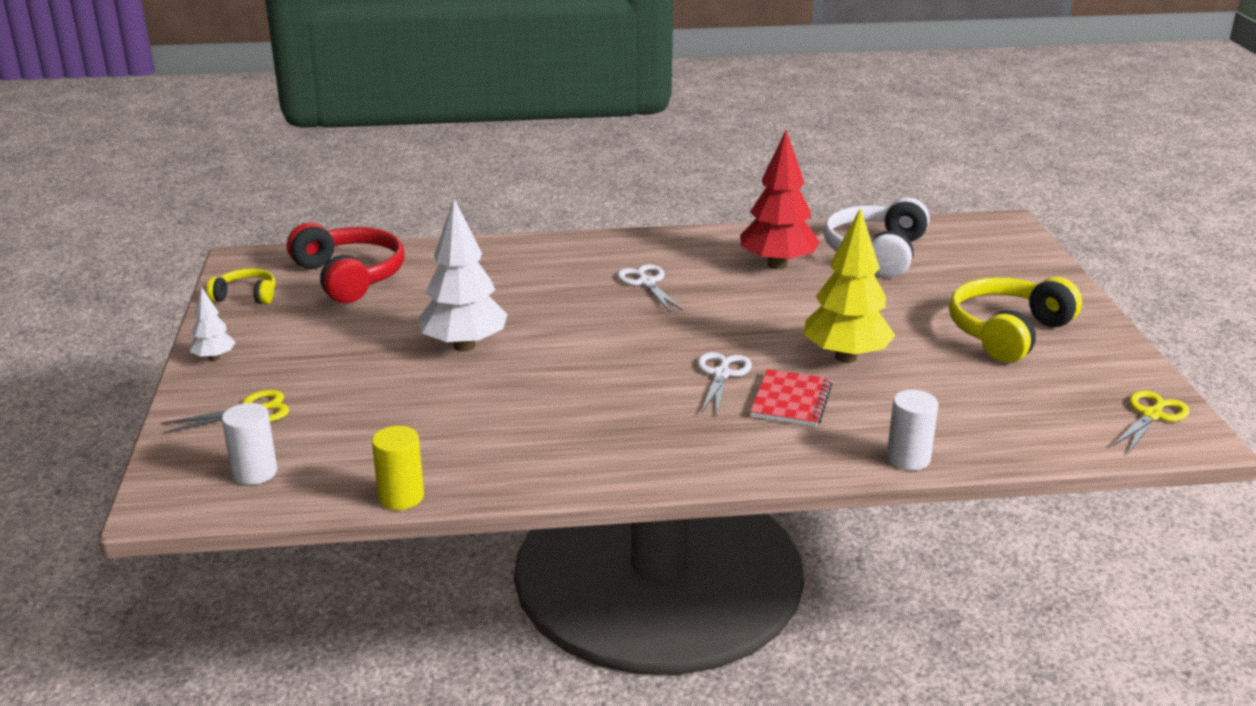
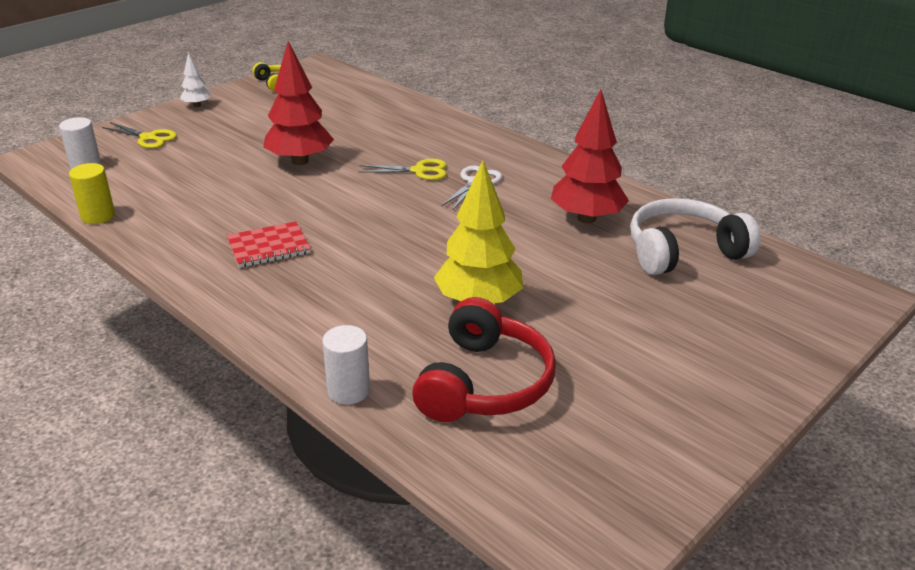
camera: 50 degrees right, 5 degrees up
red headphones [287,223,404,303] -> red headphones moved to [412,297,556,422]
white tree [418,199,508,351] -> red tree [263,41,334,165]
white scissors [697,352,752,415] -> none
red notebook [750,369,833,427] -> red notebook moved to [226,221,311,268]
yellow headphones [949,277,1082,363] -> none
yellow scissors [1113,391,1190,454] -> yellow scissors moved to [358,159,447,180]

